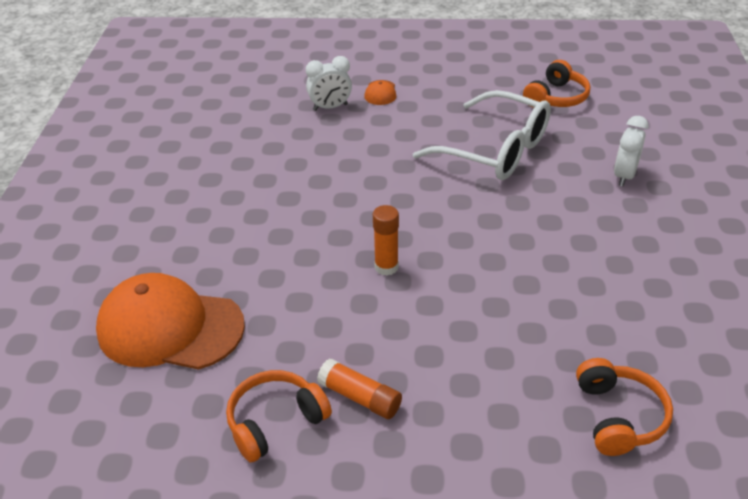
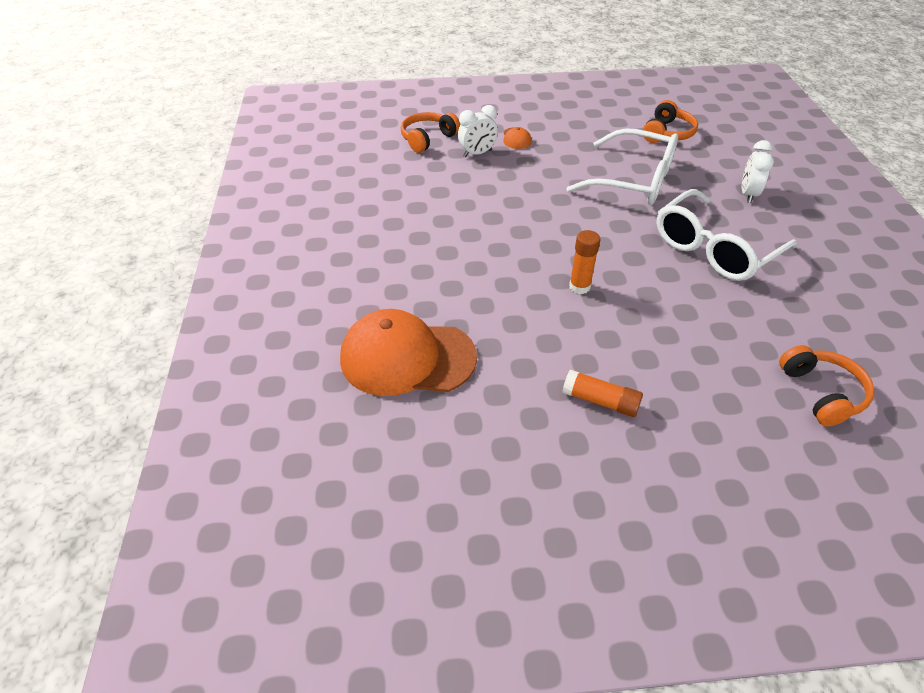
camera: 10 degrees left, 5 degrees up
orange headphones [226,370,332,462] -> orange headphones moved to [401,112,460,153]
none -> white glasses [656,189,798,281]

